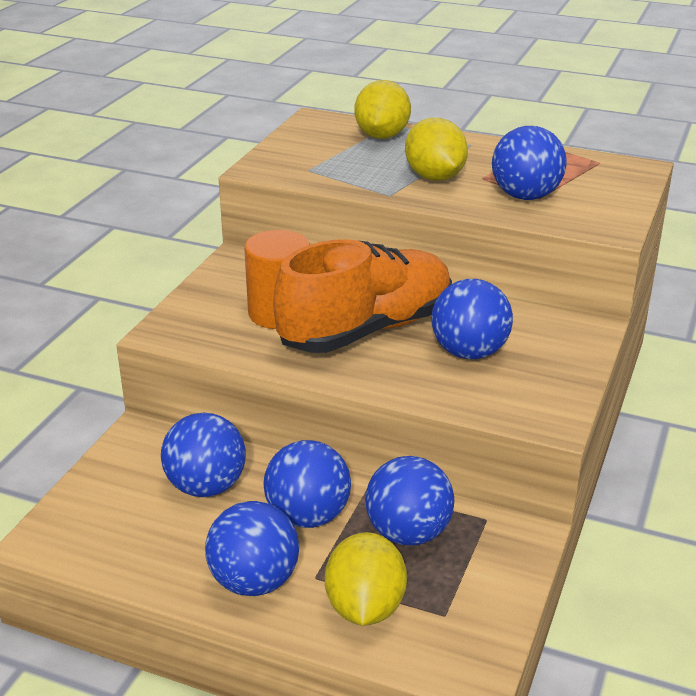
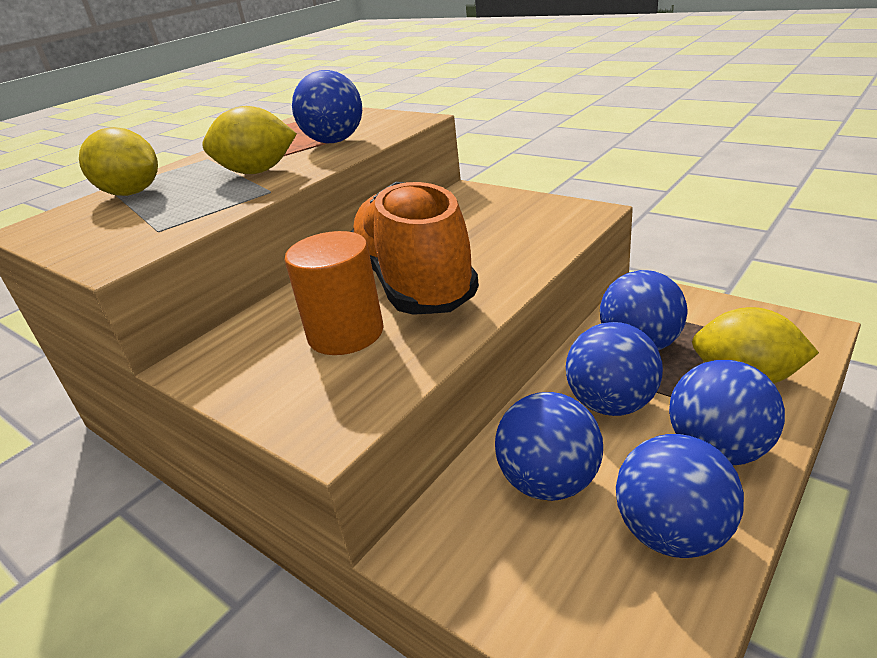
camera: 70 degrees left, 0 degrees up
blue ball [431,279,513,359] -> blue ball moved to [616,434,744,558]

